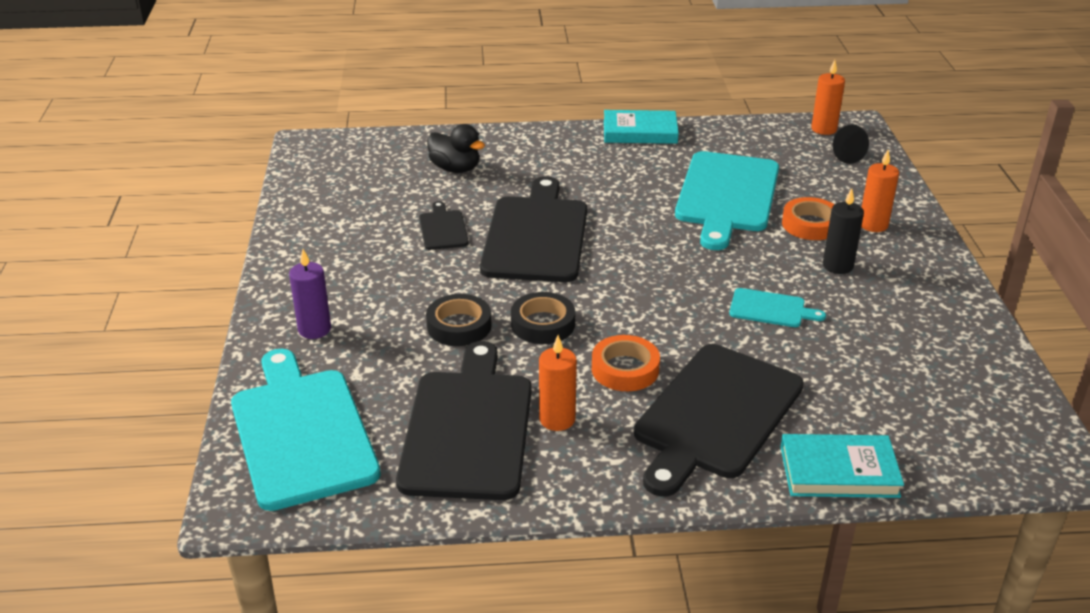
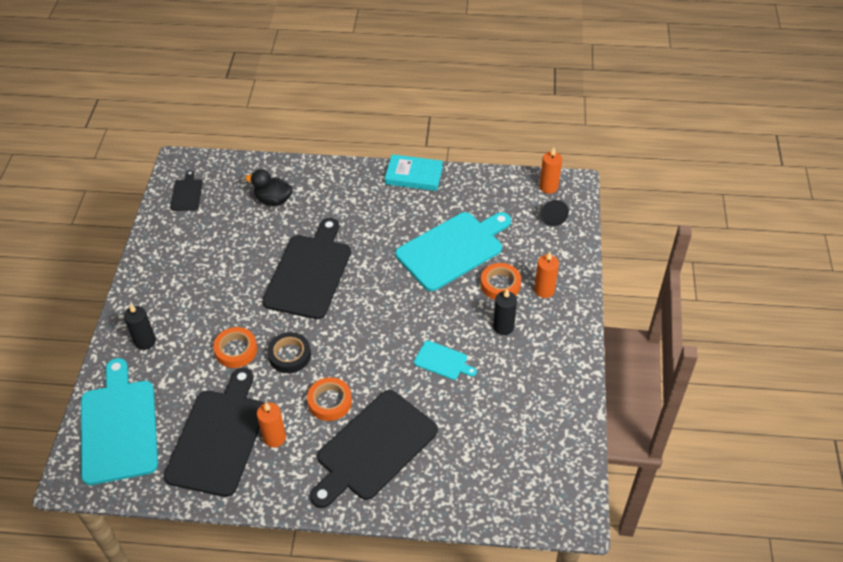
camera: 10 degrees right, 15 degrees up
purple candle [289,249,331,339] -> black candle [124,304,156,350]
black cutting board [419,201,469,250] -> black cutting board moved to [170,170,203,211]
black tape [426,294,492,346] -> orange tape [213,327,257,368]
black duck [427,124,485,173] -> black duck turned 150 degrees clockwise [245,169,293,206]
turquoise cutting board [675,151,779,250] -> turquoise cutting board turned 150 degrees counterclockwise [395,212,511,291]
turquoise book [780,434,904,498] -> none

